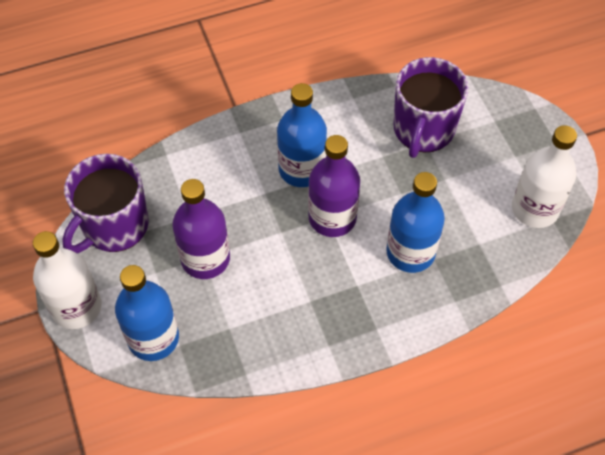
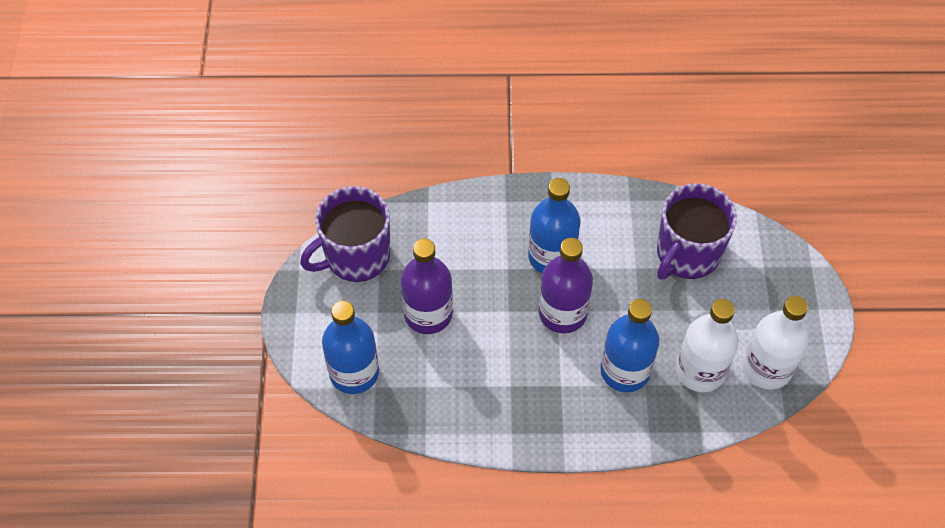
camera: 20 degrees right, 0 degrees up
white bottle [33,231,101,329] -> white bottle moved to [676,299,739,392]

